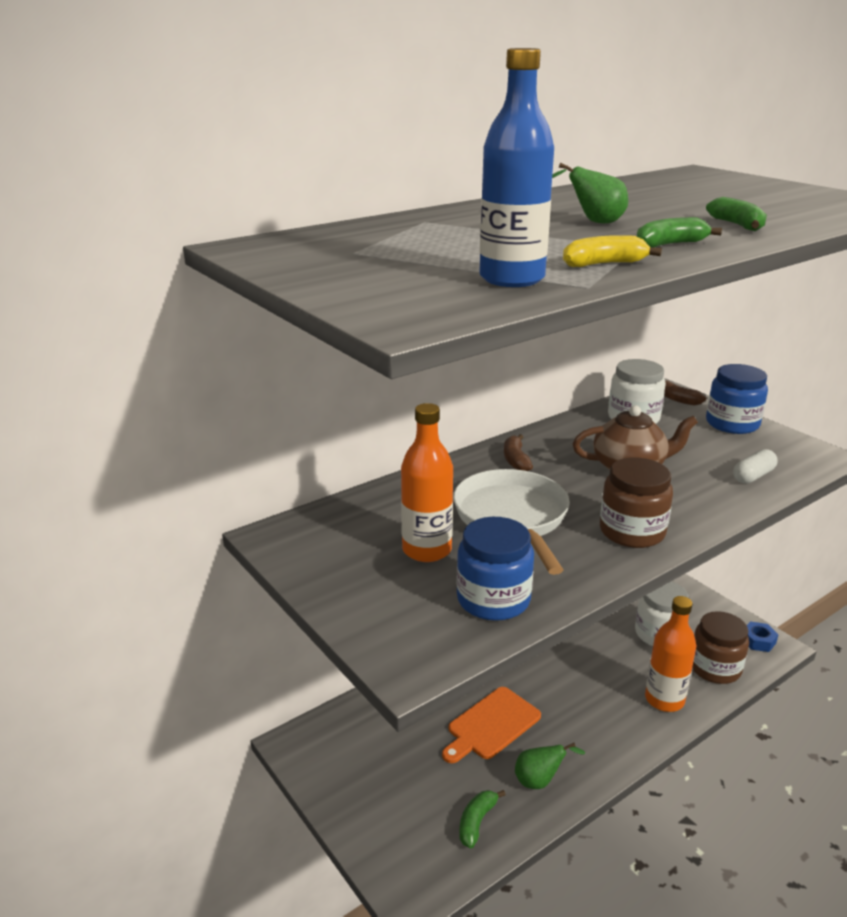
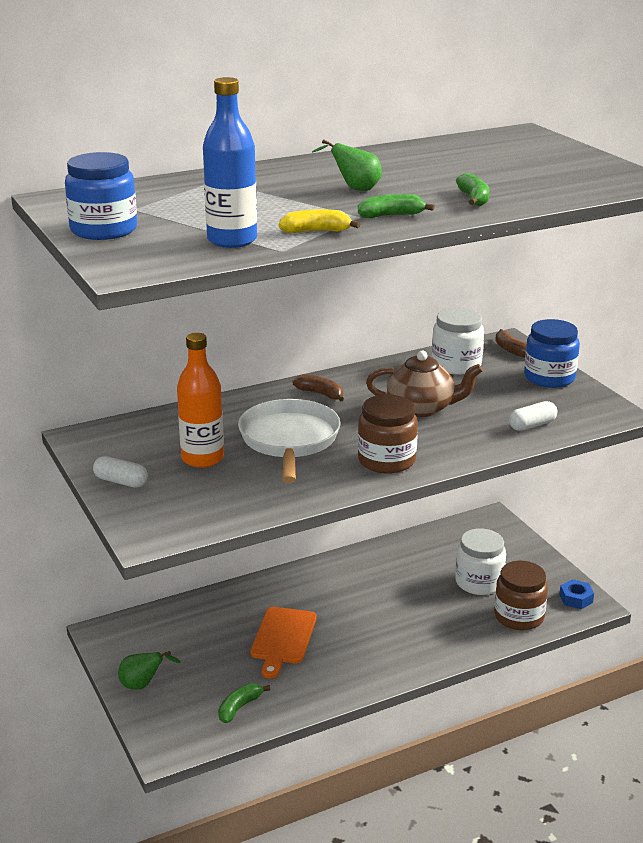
camera: 10 degrees right, 0 degrees up
orange cutting board [442,687,541,763] -> orange cutting board turned 45 degrees counterclockwise [250,607,317,679]
blue jar [456,517,534,621] -> blue jar moved to [65,152,137,240]
brown banana [504,434,533,471] -> brown banana turned 120 degrees clockwise [293,374,344,402]
green pear [515,743,585,789] -> green pear moved to [118,651,181,690]
orange bottle [645,596,696,712] -> none
none -> white capsule [93,456,148,488]

